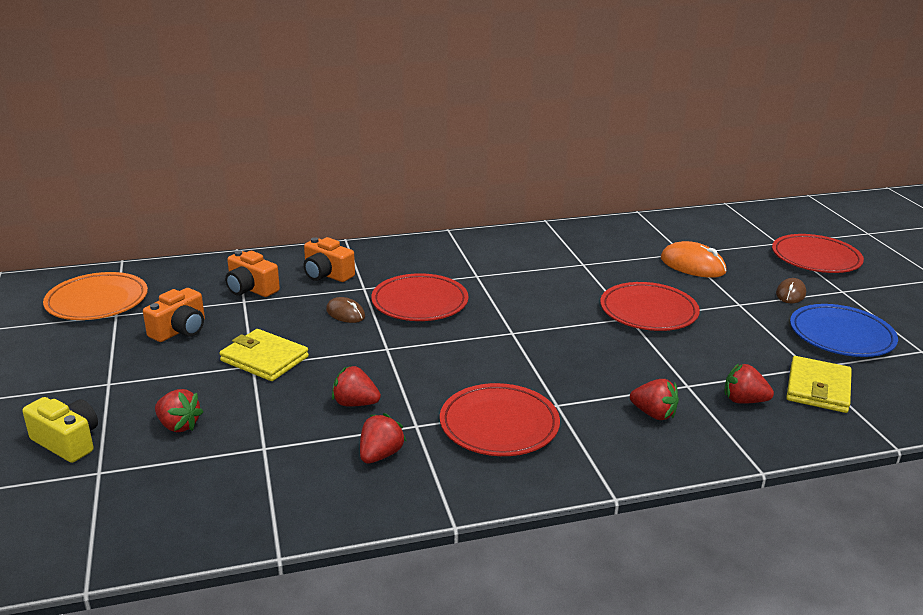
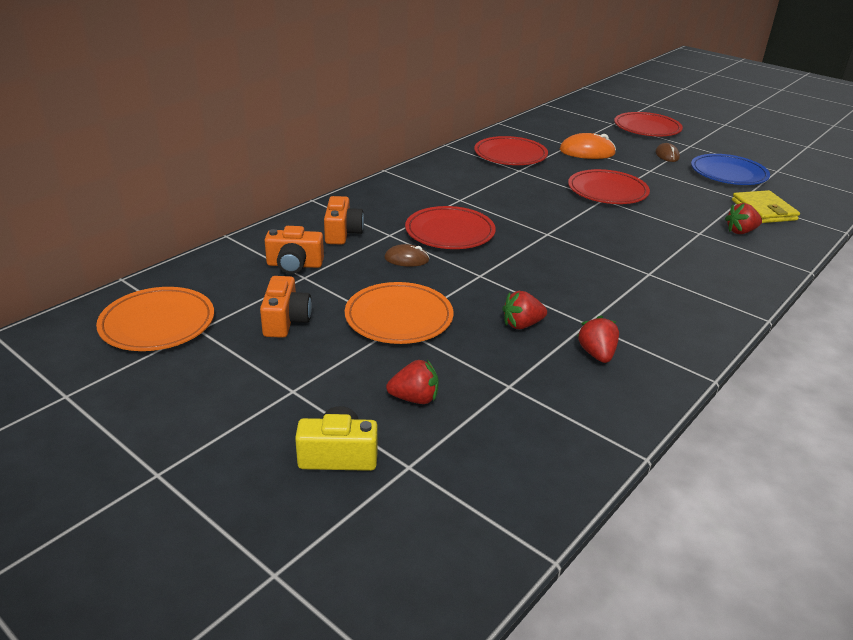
camera: 35 degrees left, 5 degrees up
yellow wallet [219,329,309,381] -> orange plate [345,282,453,344]
orange camera [303,237,355,282] -> orange camera turned 90 degrees counterclockwise [324,196,364,245]
red plate [440,383,560,456] -> red plate moved to [474,136,548,165]
red strawberry [630,379,679,420] -> none

